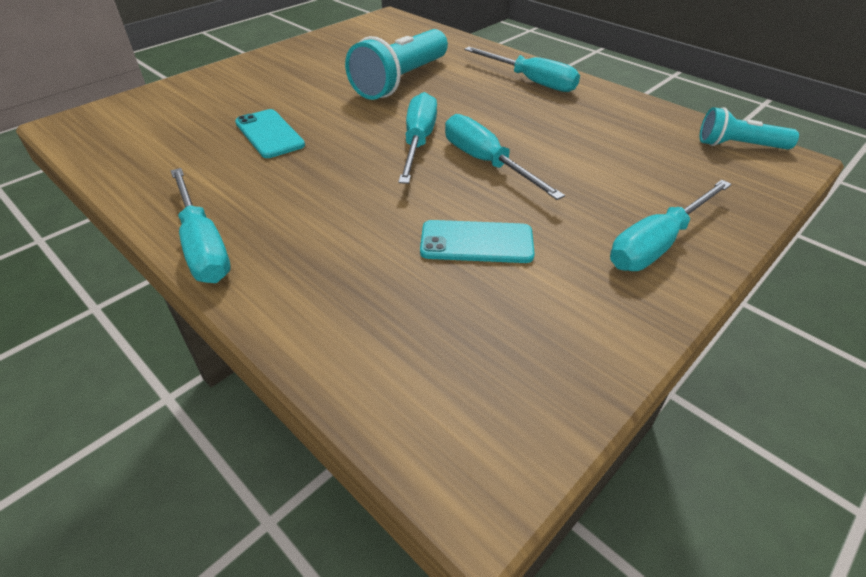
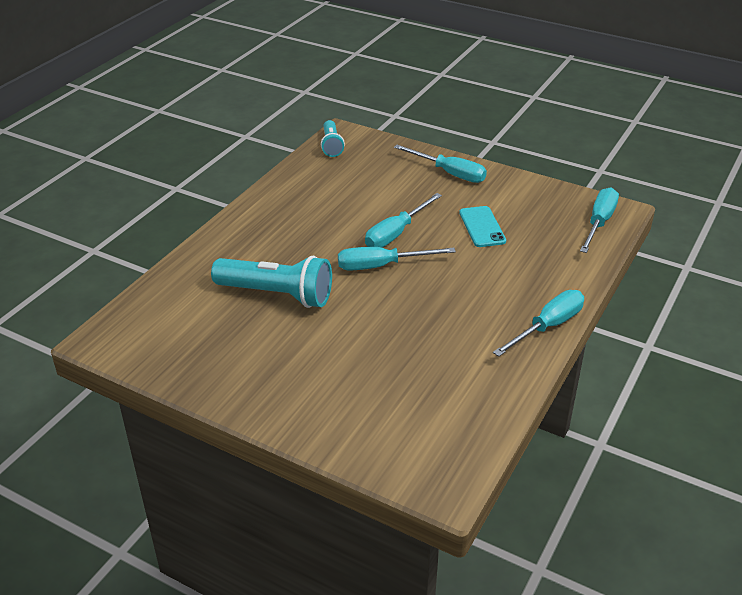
camera: 105 degrees left, 5 degrees down
turquoise phone [235,109,305,158] -> none
turquoise screwdriver [464,47,580,92] -> turquoise screwdriver moved to [580,187,619,253]

